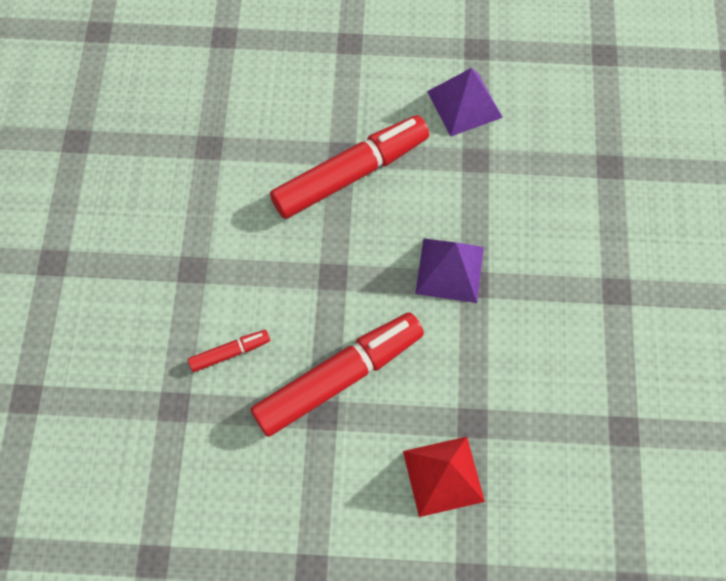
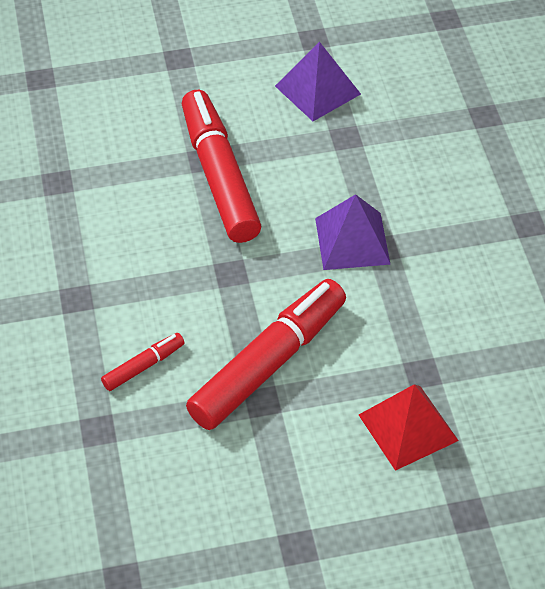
camera: 15 degrees left, 15 degrees down
red marker [270,115,429,219] -> red marker turned 60 degrees counterclockwise [182,90,261,243]

